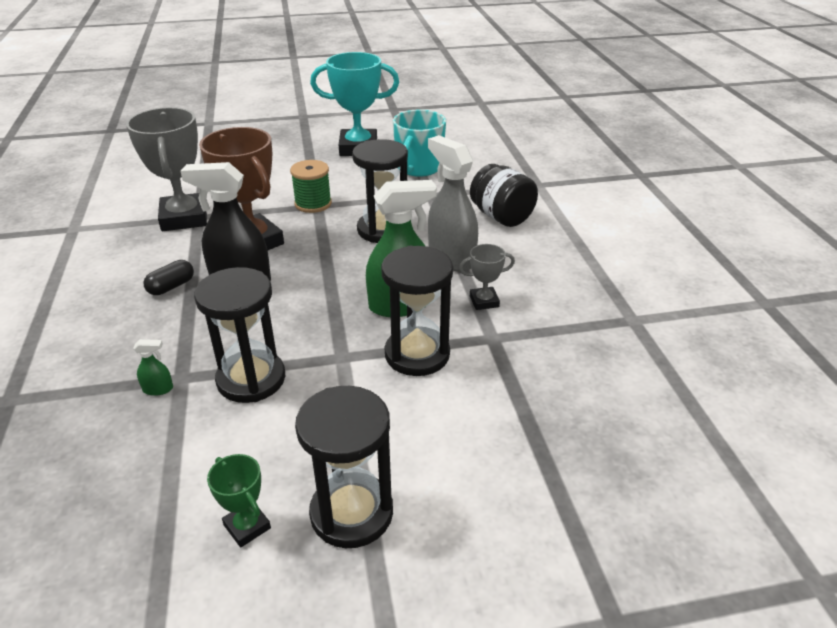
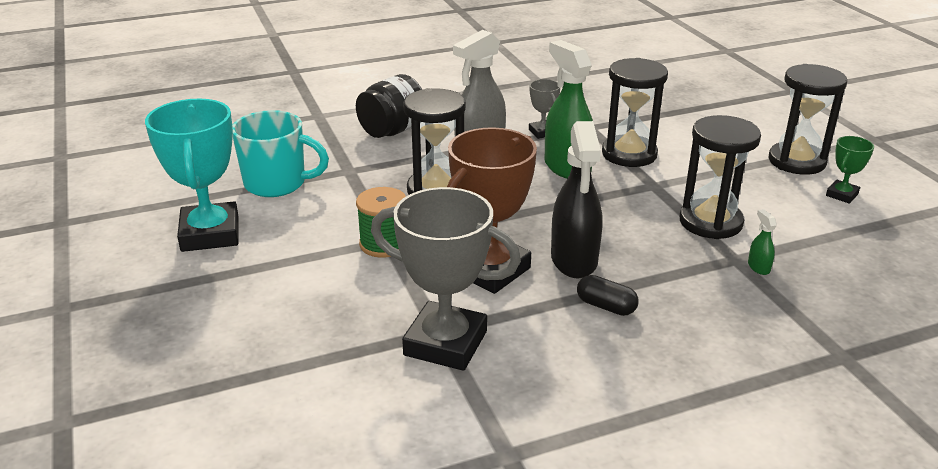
camera: 100 degrees left, 5 degrees down
grey trophy [126,107,207,231] -> grey trophy turned 45 degrees clockwise [371,187,521,371]

